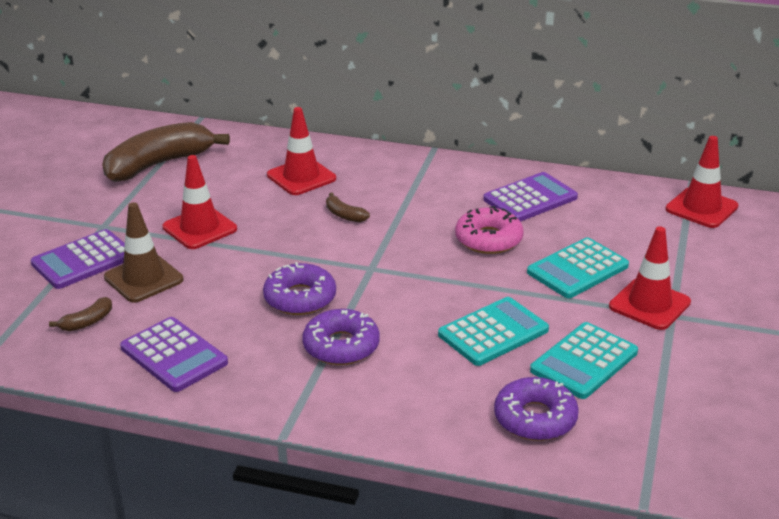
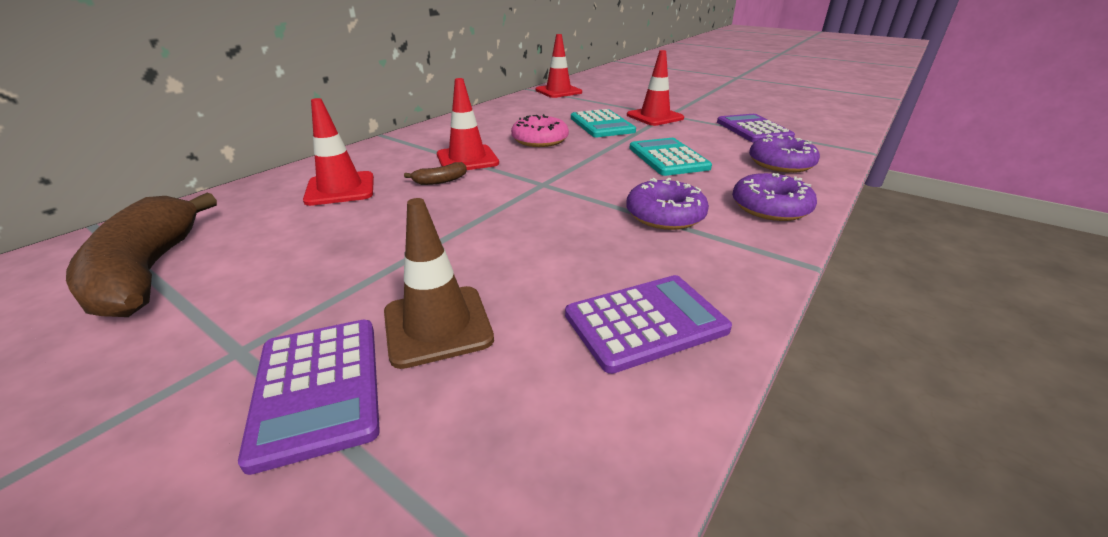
camera: 70 degrees left, 0 degrees up
brown banana [49,297,112,331] -> none
red traffic cone [163,155,237,249] -> red traffic cone moved to [437,78,499,170]
purple donut [263,262,336,315] -> purple donut moved to [732,173,817,221]
purple calculator [483,172,578,222] -> purple calculator moved to [717,114,795,143]
turquoise calculator [530,322,638,399] -> none

